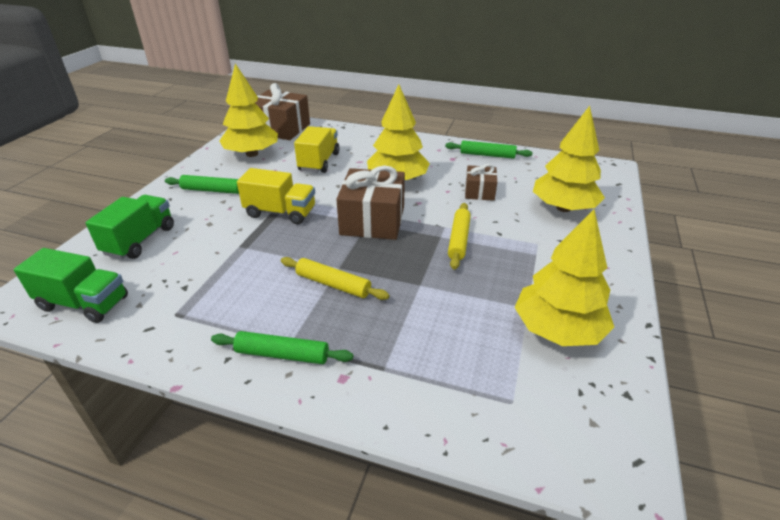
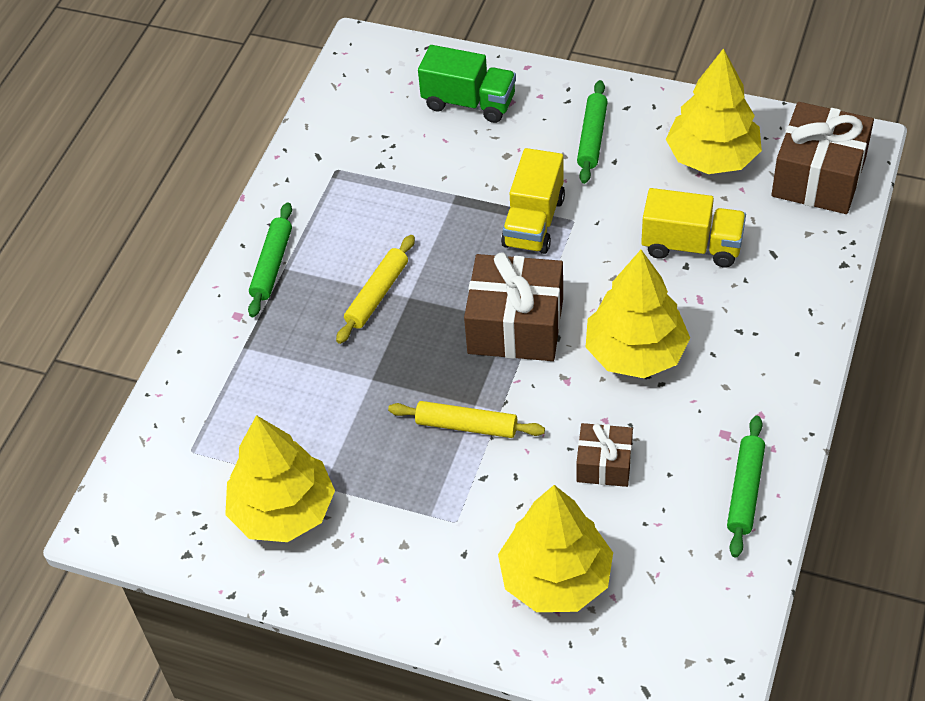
camera: 95 degrees right, 15 degrees up
green truck [14,248,128,323] -> none

